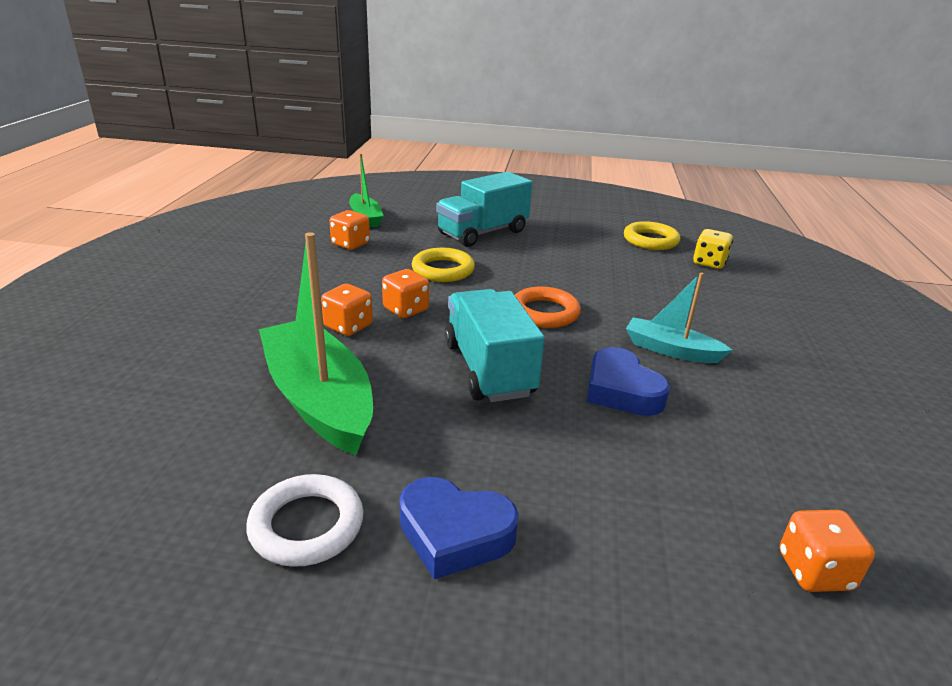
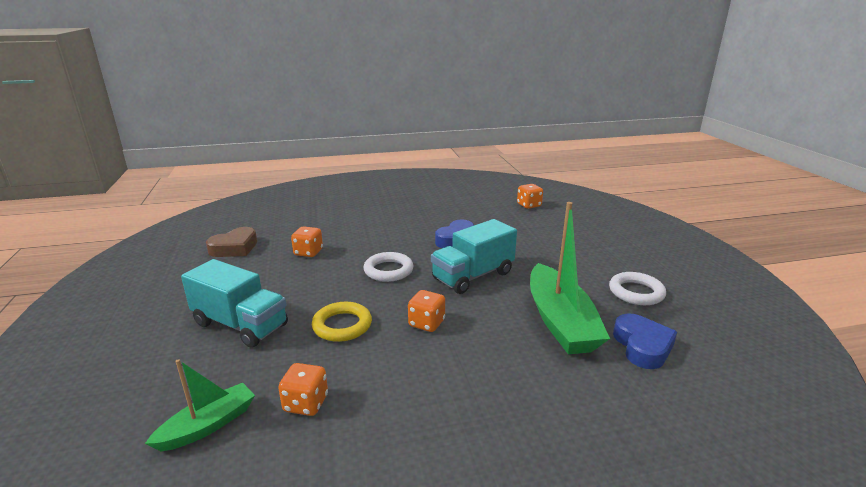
camera: 110 degrees left, 5 degrees down
green boat [259,232,373,455] -> green boat turned 45 degrees counterclockwise [530,202,610,354]
orange dice [321,284,373,336] -> orange dice moved to [291,226,323,257]
blue heart [399,477,519,579] -> blue heart moved to [613,313,677,369]
orange ring [515,286,581,328] -> white ring [363,252,414,282]
yellow ring [624,221,680,250] -> brown heart [206,227,257,257]
turquoise boat [626,273,732,363] -> none
yellow dice [693,229,733,269] -> none

